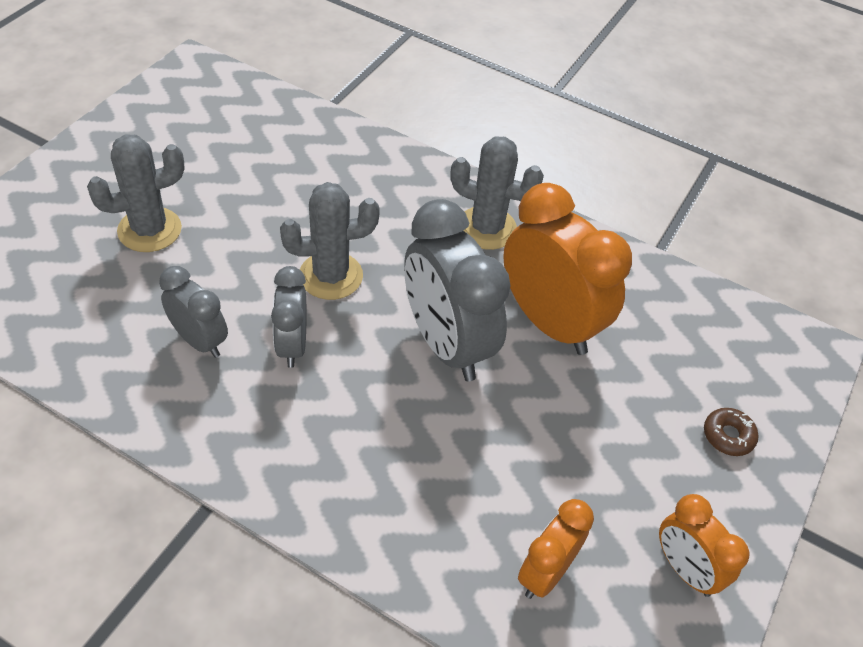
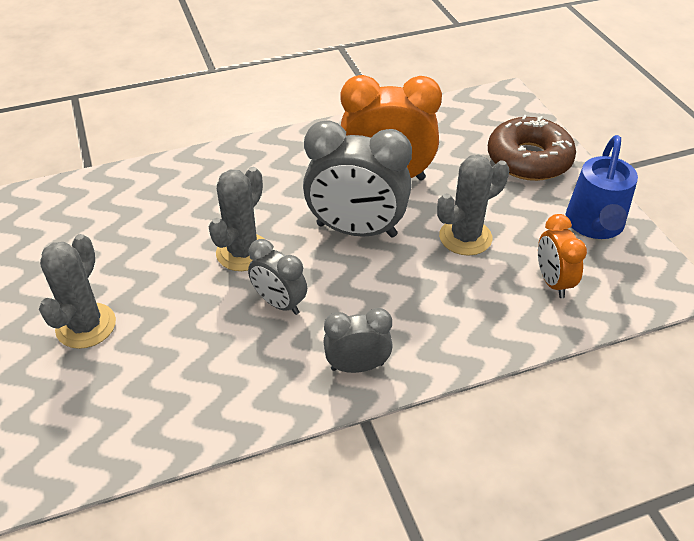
camera: 45 degrees left, 5 degrees down
grey clock [159,266,228,358] -> grey clock moved to [323,308,393,373]
grey cactus [451,136,544,250] -> grey cactus moved to [437,155,509,256]
orange clock [659,494,749,597] -> blue watering can [566,135,638,239]
brown donut [704,408,758,456] -> brown donut [488,115,576,181], size x2.38

